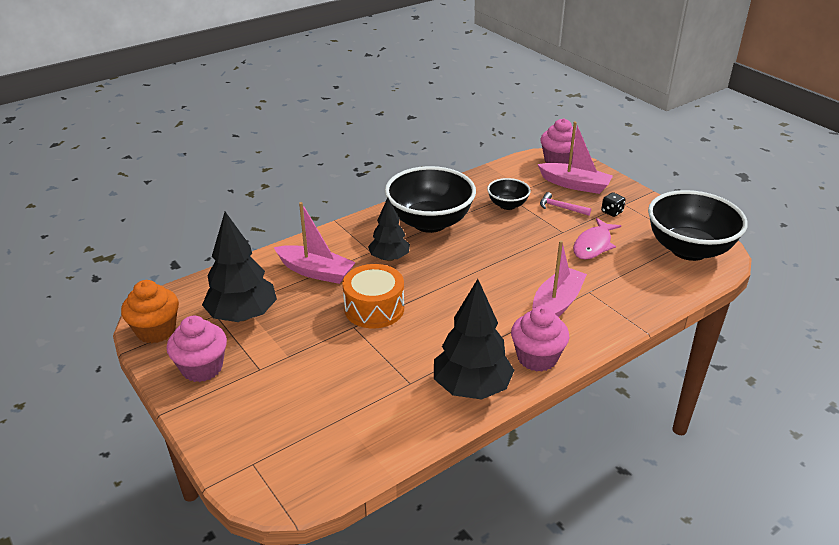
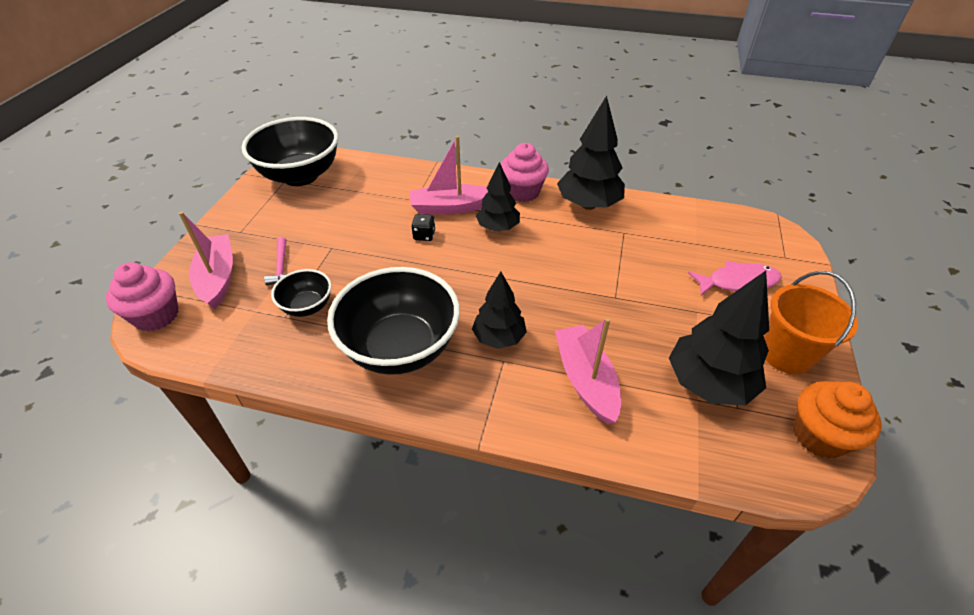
camera: 130 degrees left, 10 degrees up
pink cupcake [166,316,227,382] -> orange bucket [764,271,858,374]
orange drum [342,264,404,328] -> none
pink fish [573,218,621,260] -> pink fish moved to [688,260,782,296]
black dice [601,192,625,217] -> black dice moved to [411,214,435,241]
none -> black tree [476,162,520,231]

